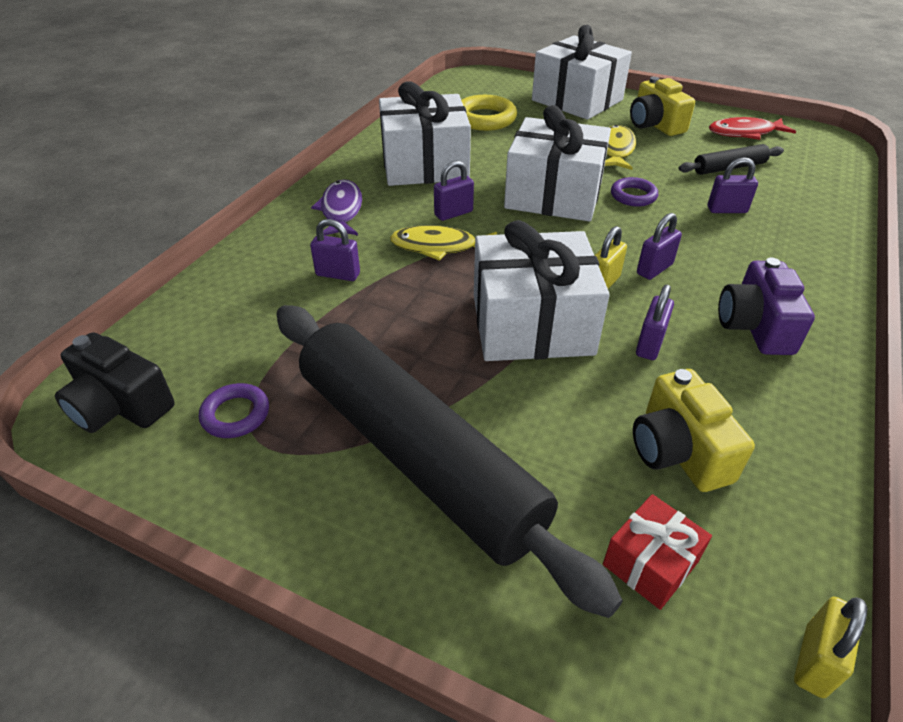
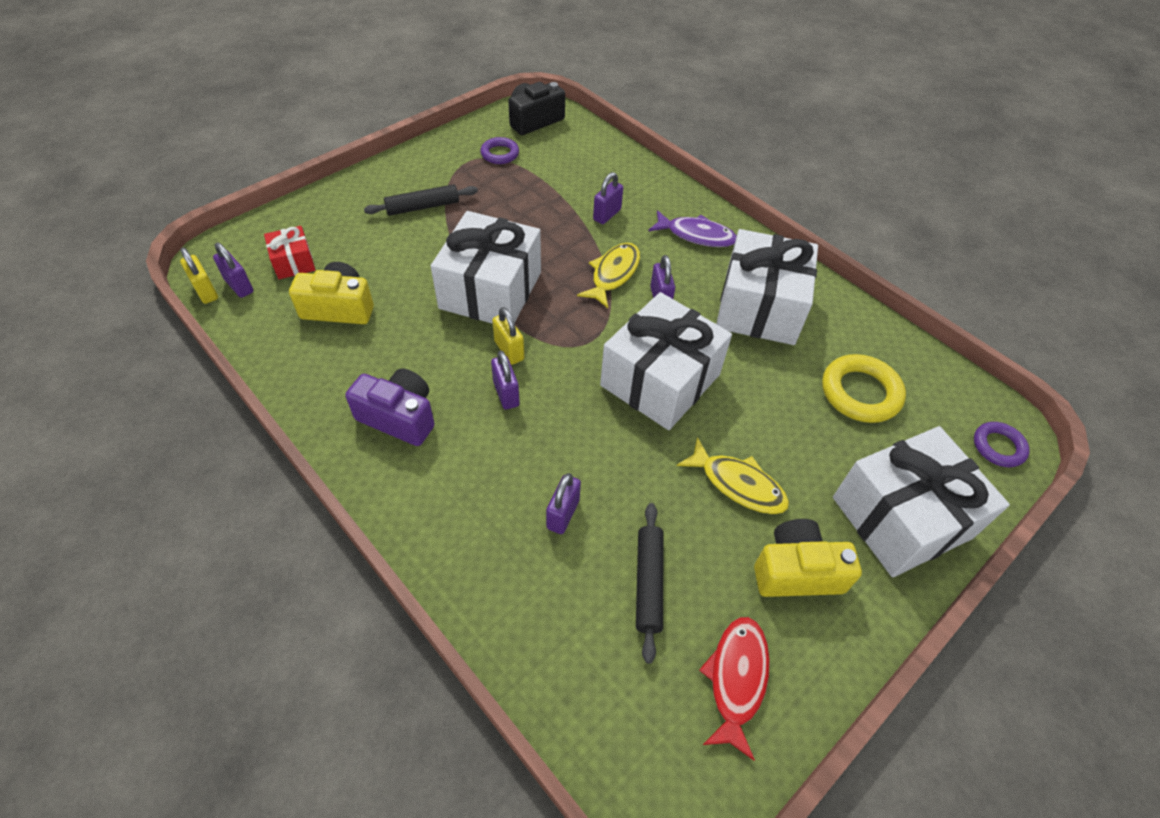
camera: 110 degrees right, 10 degrees up
black rolling pin [277,305,623,618] -> black rolling pin [364,184,478,216], size x0.41
purple ring [611,177,658,207] -> purple ring moved to [974,422,1030,467]
purple padlock [636,285,674,360] -> purple padlock moved to [213,242,253,298]

